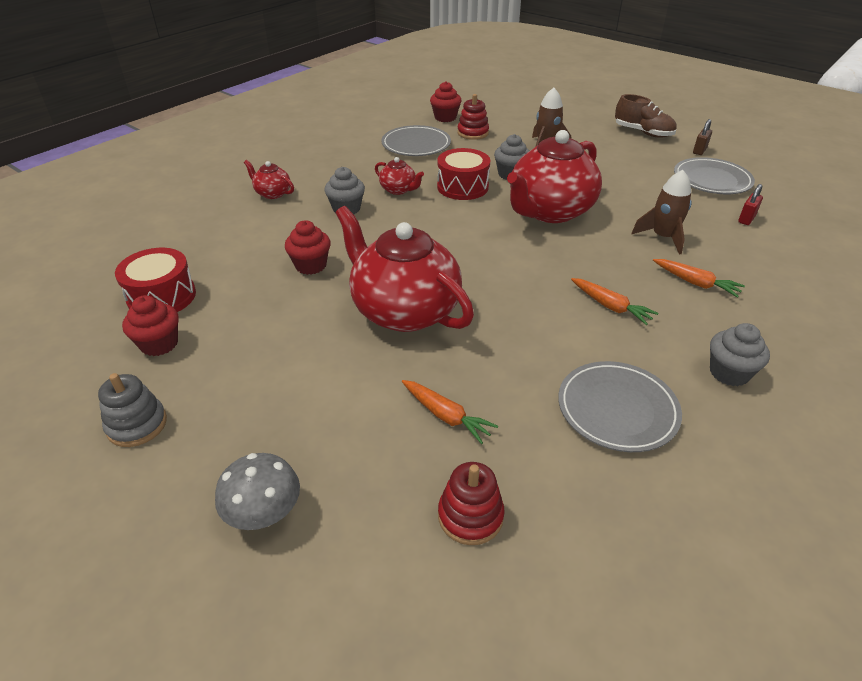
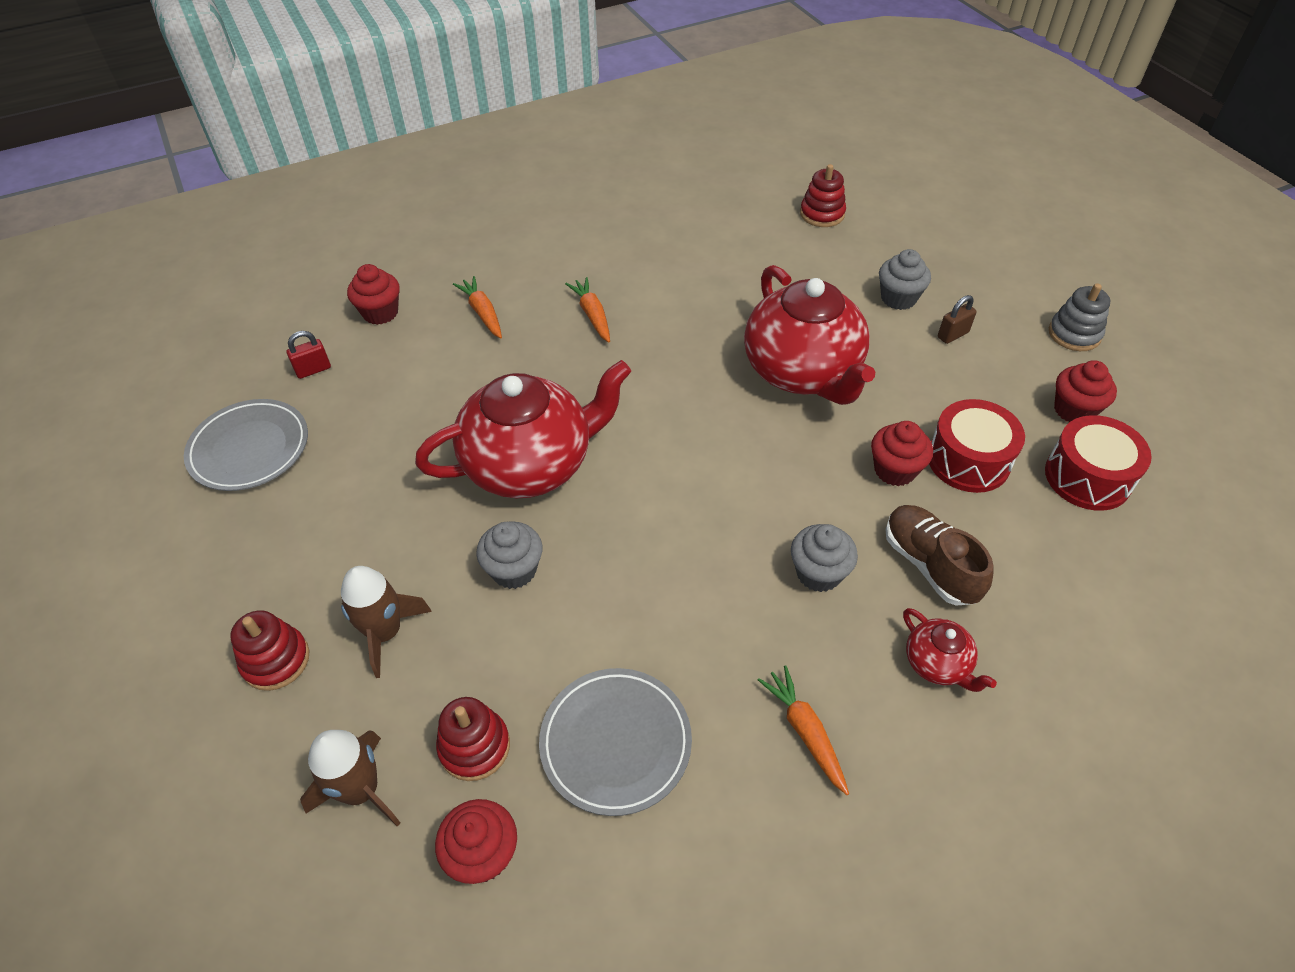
camera: 155 degrees left, 10 degrees up
grey mushroom [215,453,300,530] -> none
red teapot [375,157,424,195] -> none
orange carrot [402,380,498,444] -> orange carrot moved to [758,665,849,795]
red drum [437,148,490,200] -> red drum moved to [929,399,1025,493]
grey plate [558,361,682,452] -> none
brown shoe [615,94,677,138] -> brown shoe moved to [885,505,993,606]
brown rocket [632,170,692,255] -> brown rocket moved to [300,730,400,826]
brown padlock [693,119,712,155] -> brown padlock moved to [938,295,977,344]
grey cupcake [710,323,770,386] -> grey cupcake moved to [879,249,931,310]
none -> red stacking toy [230,610,309,691]
none -> red cupcake [347,264,400,325]

